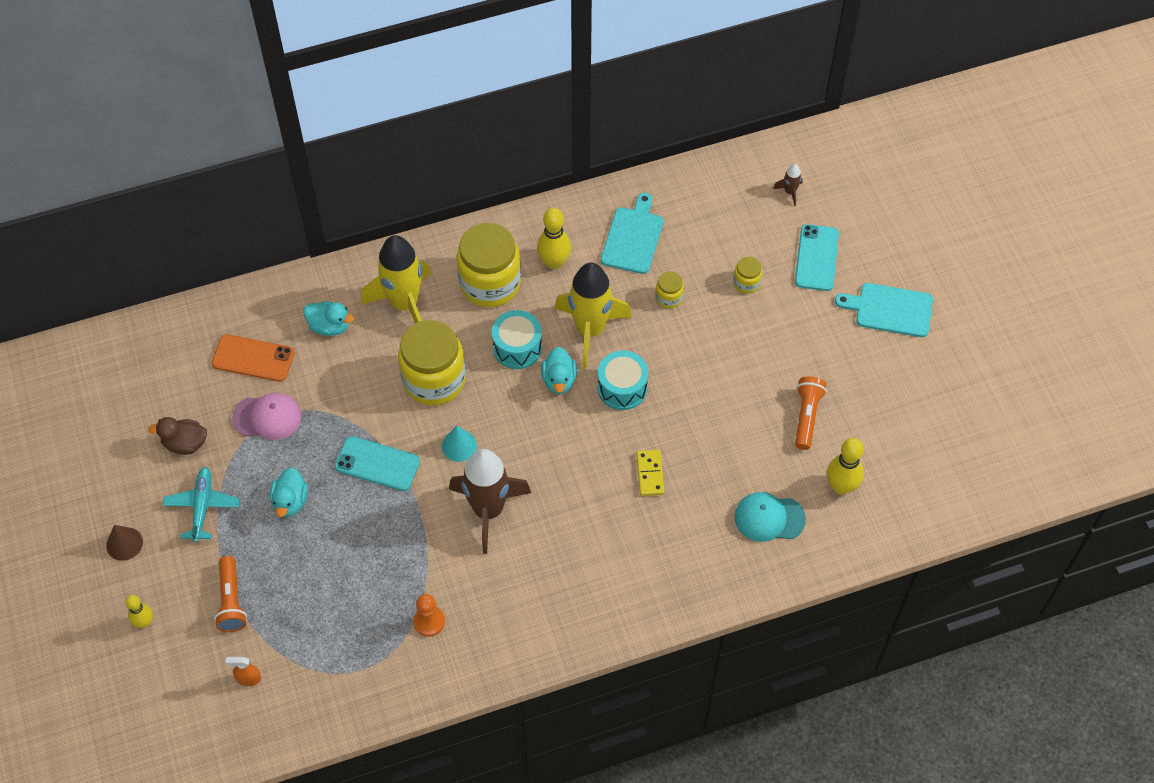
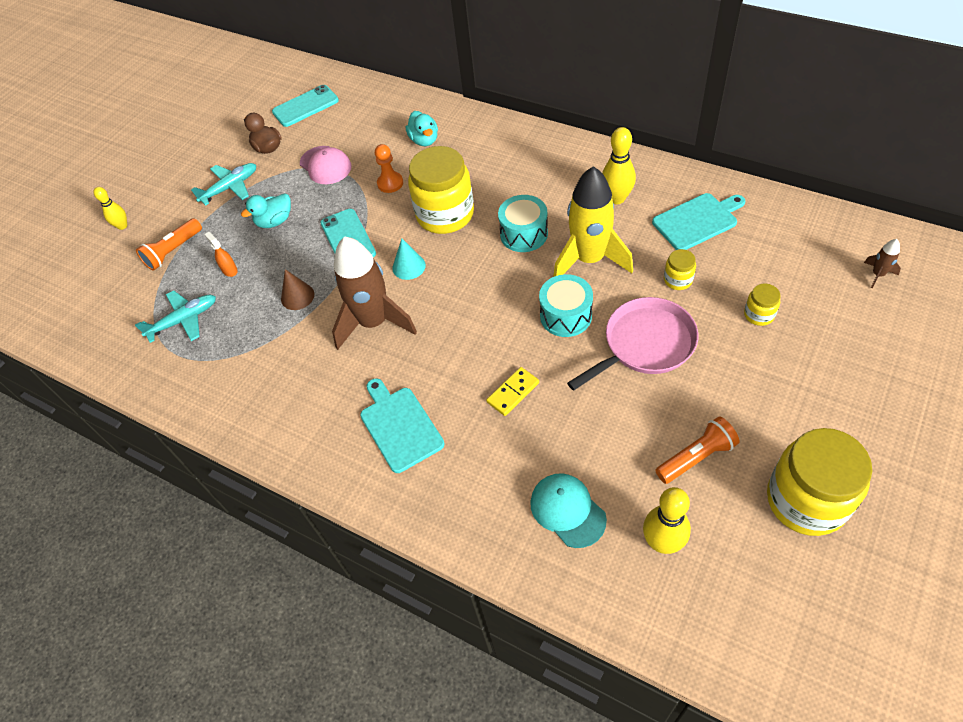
camera: 55 degrees right, 5 degrees down
brown cone [106,525,143,561] -> brown cone moved to [281,269,314,310]
orange phone [212,334,295,382] -> none
orange spray bottle [226,657,261,686] -> orange spray bottle moved to [204,232,238,277]
yellow rocket [361,235,431,323] -> none
orange pawn [413,594,445,637] -> orange pawn moved to [375,144,403,193]
yellow jar [457,223,521,307] -> yellow jar moved to [767,428,872,536]
turquoise duck [541,347,577,394] -> none
turquoise phone [795,224,839,291] -> turquoise phone moved to [272,85,339,127]
turquoise cutting board [835,283,933,337] -> turquoise cutting board moved to [360,378,445,473]
none -> turquoise plane [135,290,216,343]
none -> pink pan [567,297,698,391]

